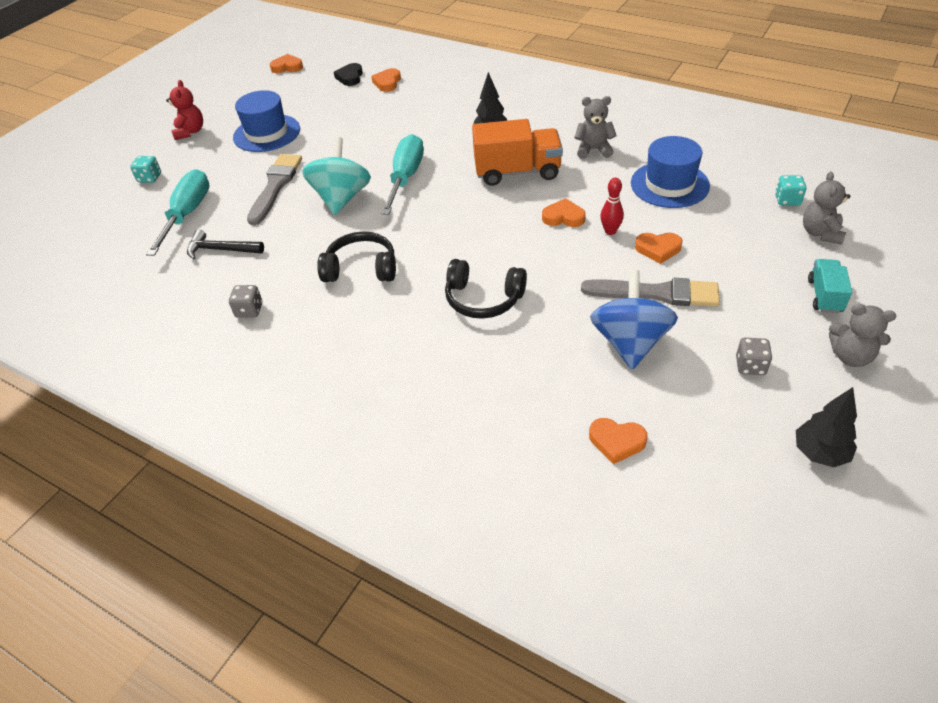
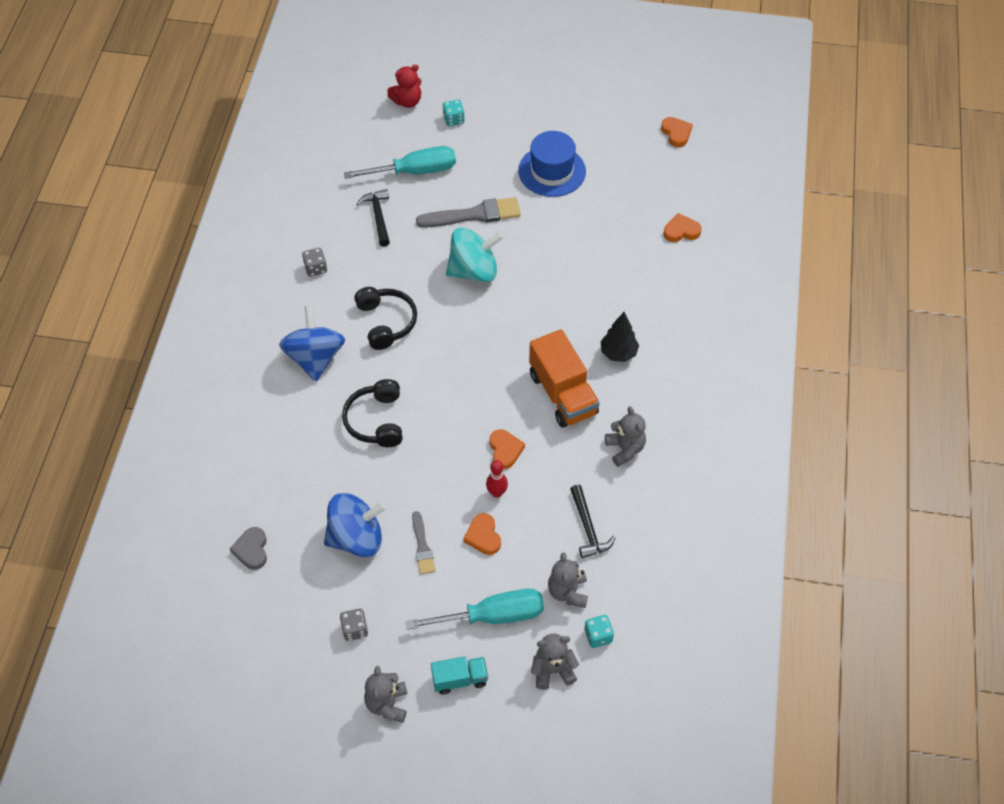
camera: 65 degrees right, 10 degrees up
red teddy bear [166,80,203,140] -> red teddy bear moved to [387,64,421,108]
black heart [334,63,363,86] -> none
turquoise screwdriver [381,134,424,215] -> turquoise screwdriver moved to [406,589,544,630]
grey brush [581,278,720,307] -> grey brush [412,511,436,574], size x0.57
orange heart [589,418,648,464] -> grey heart [230,527,267,570]
blue hat [631,136,710,208] -> black hammer [570,485,616,558]
black tree [796,387,857,467] -> none
none -> blue spinning top [279,305,345,382]
none -> grey teddy bear [548,552,588,608]

